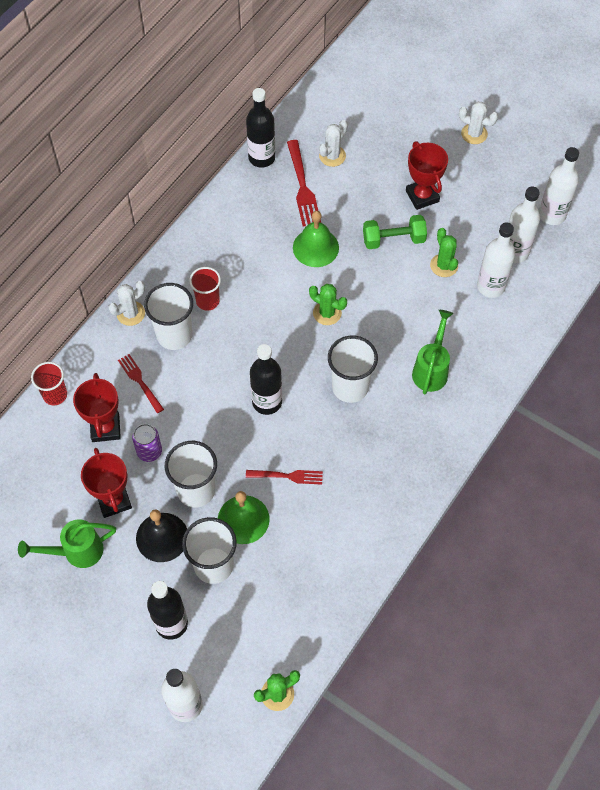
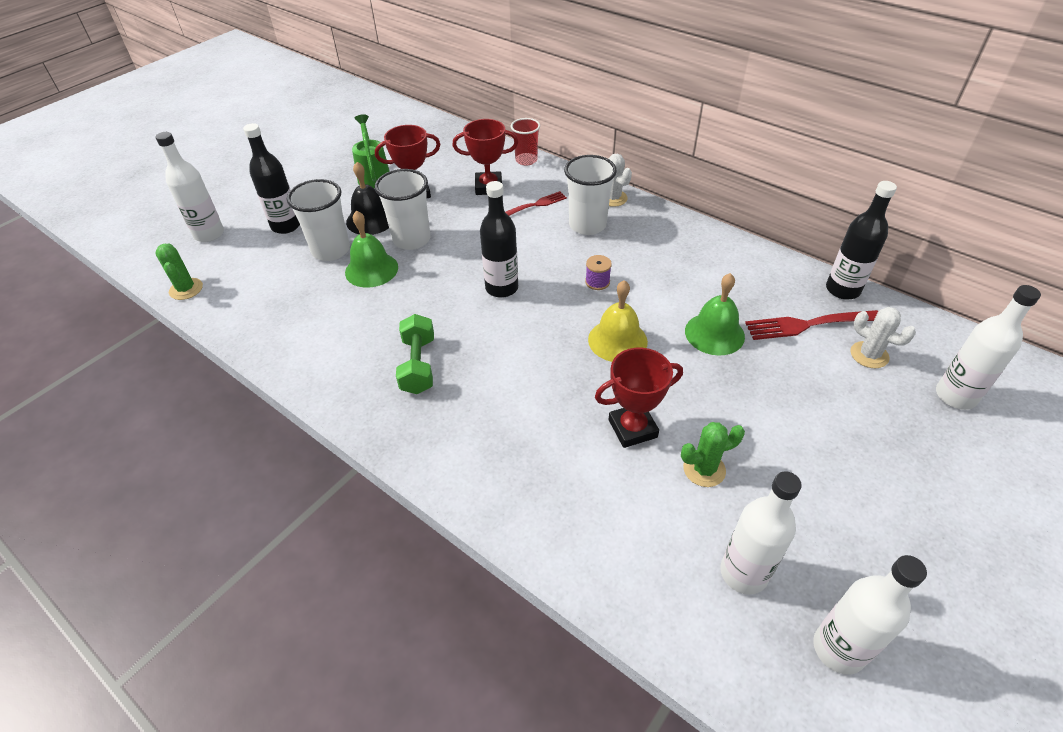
camera: 95 degrees right, 15 degrees down
purple can [132,424,162,462] -> none
red cup [189,267,221,311] -> none
red fork [246,470,323,485] -> none
green cactus [309,284,347,325] -> yellow bell [588,280,648,362]
white cup [328,336,378,403] -> none
green dumbbell [363,215,427,249] -> green dumbbell moved to [396,314,434,394]
red trophy [406,142,448,210] -> red trophy moved to [595,348,683,448]
green watering can [412,310,454,394] -> none
white cactus [459,102,498,144] -> none
white bottle [477,222,515,298] -> white bottle moved to [936,285,1041,410]
none -> purple spool [585,255,612,290]

